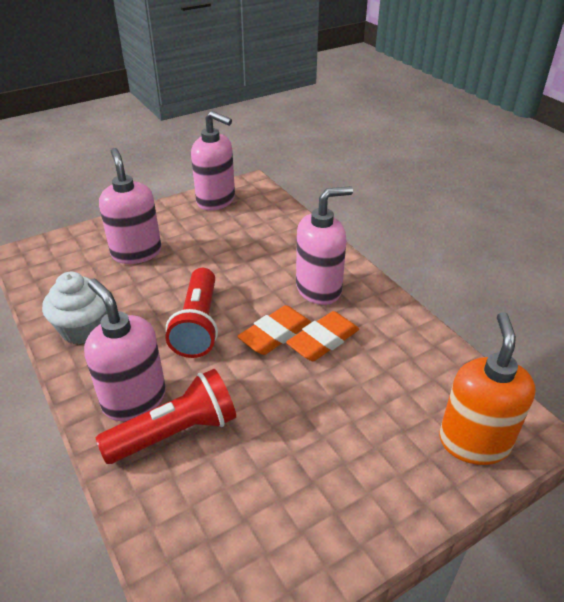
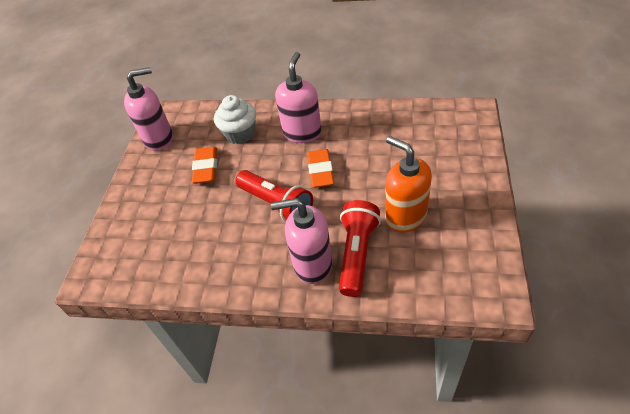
camera: 45 degrees left, 10 degrees up
white cupcake [42,272,107,344] -> white cupcake moved to [214,95,256,144]
pink soap dispenser [99,148,161,264] -> none
orange eraser [286,311,359,361] -> orange eraser moved to [192,147,217,184]
orange soap dispenser [439,312,536,465] -> orange soap dispenser moved to [385,136,432,233]

